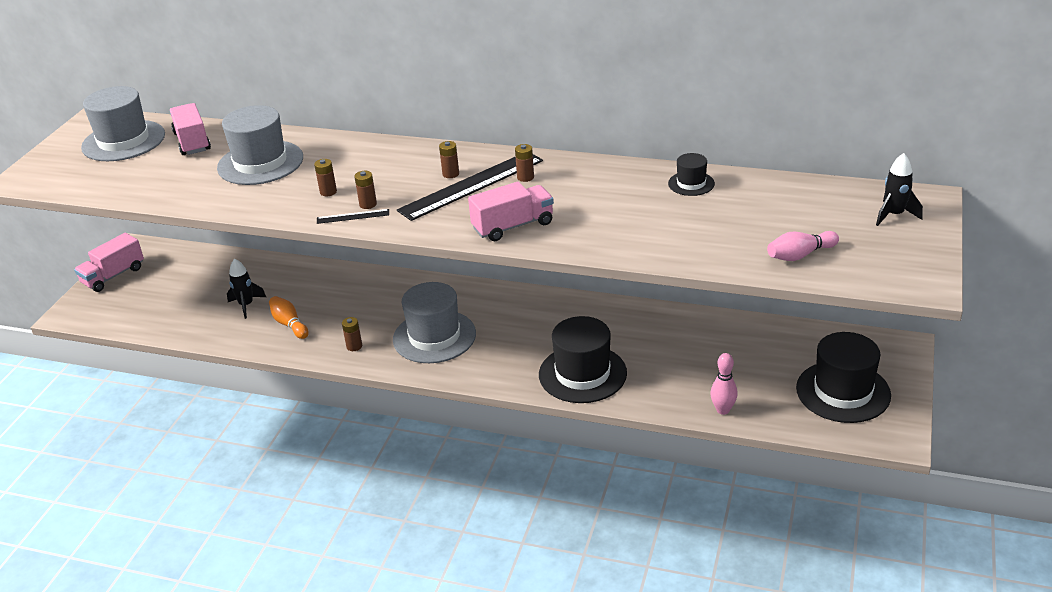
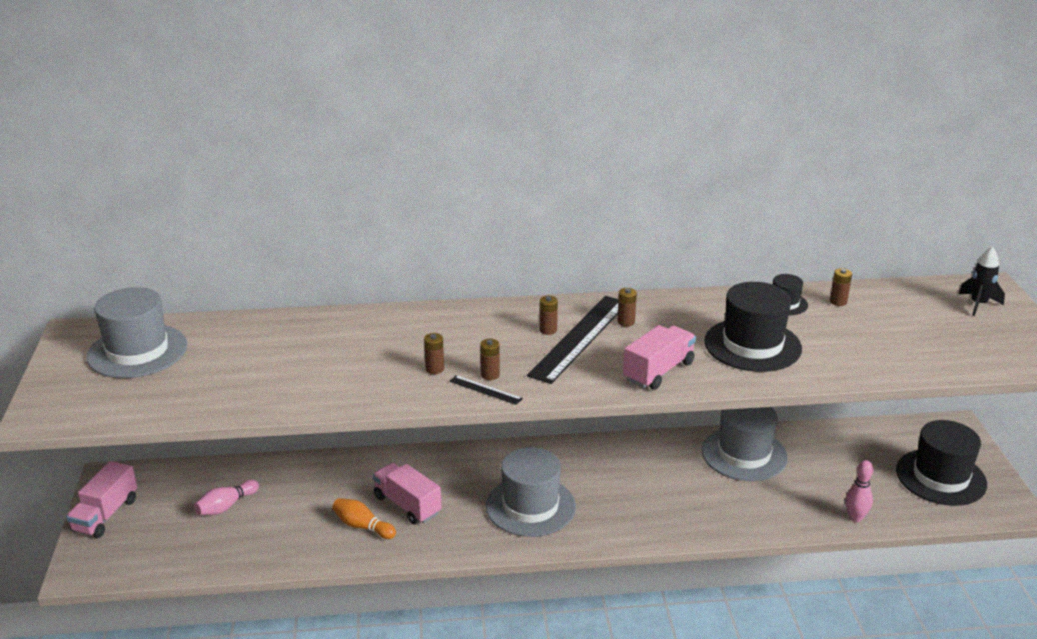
camera: 25 degrees left, 5 degrees down
pink truck [170,103,211,155] -> pink truck moved to [373,463,442,524]
grey hat [217,105,303,185] -> grey hat moved to [702,407,788,481]
black rocket [227,258,266,319] -> none
black ruler [317,209,389,224] -> black ruler turned 60 degrees clockwise [449,375,523,405]
brown battery [342,317,362,351] -> brown battery moved to [830,268,852,306]
black hat [539,316,627,403] -> black hat moved to [704,282,802,372]
pink bowling pin [767,231,839,261] -> pink bowling pin moved to [194,480,259,515]

